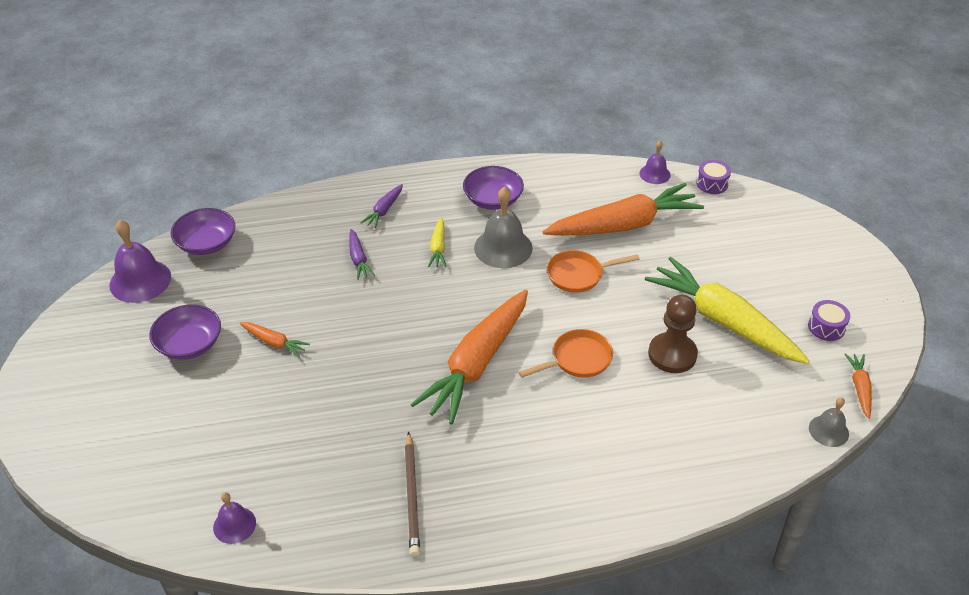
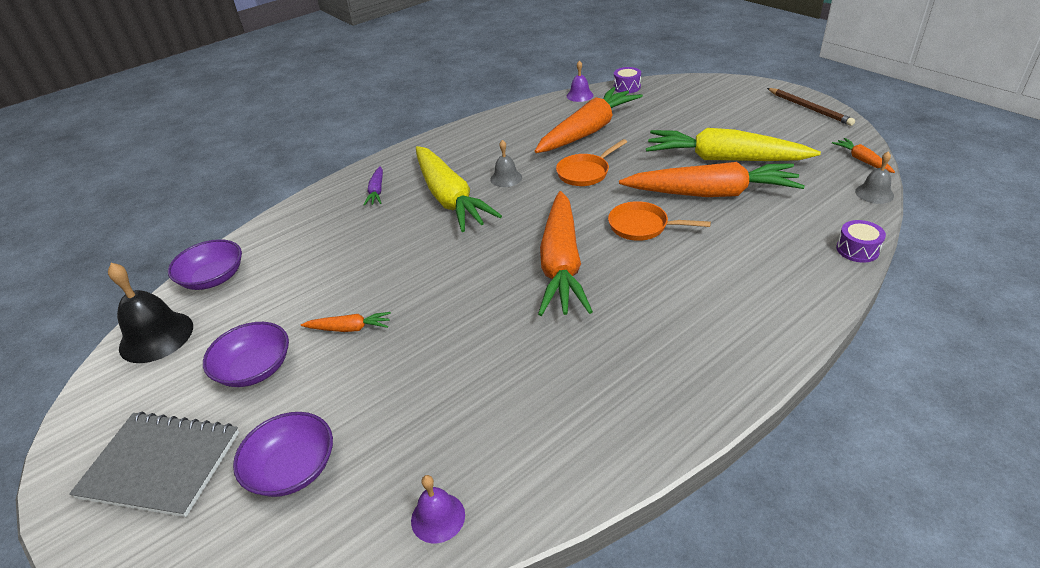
camera: 25 degrees left, 5 degrees down
purple bell [109,220,171,303] -> black bell [108,263,193,363]
purple carrot [349,229,375,280] -> none
brown pencil [405,432,420,557] -> brown pencil moved to [767,88,855,126]
yellow carrot [428,217,446,267] -> yellow carrot [416,146,502,232], size x2.33
purple bowl [463,166,524,210] -> purple bowl moved to [233,412,333,497]
grey bell [474,187,533,268] -> grey bell [490,140,522,187], size x0.57
orange pan [519,329,613,378] -> orange pan turned 105 degrees counterclockwise [608,201,711,241]
brown pawn [648,295,698,373] -> orange carrot [619,162,805,197]
purple drum [808,300,850,341] -> purple drum moved to [836,220,886,263]
none -> grey notebook [69,412,239,517]

